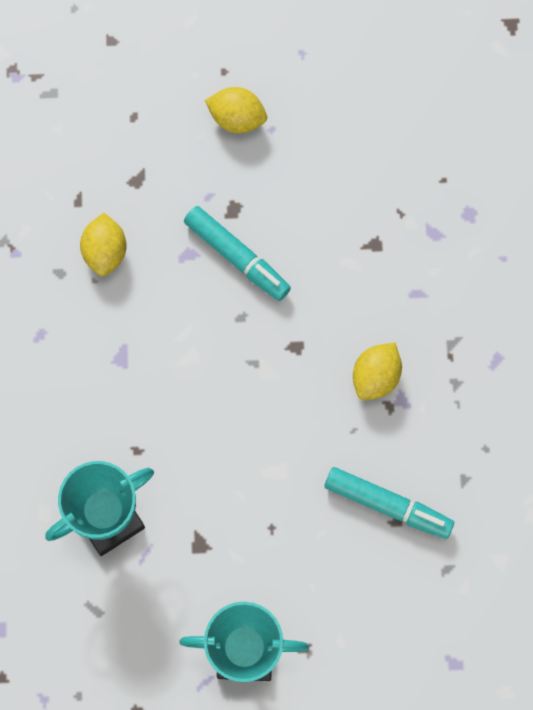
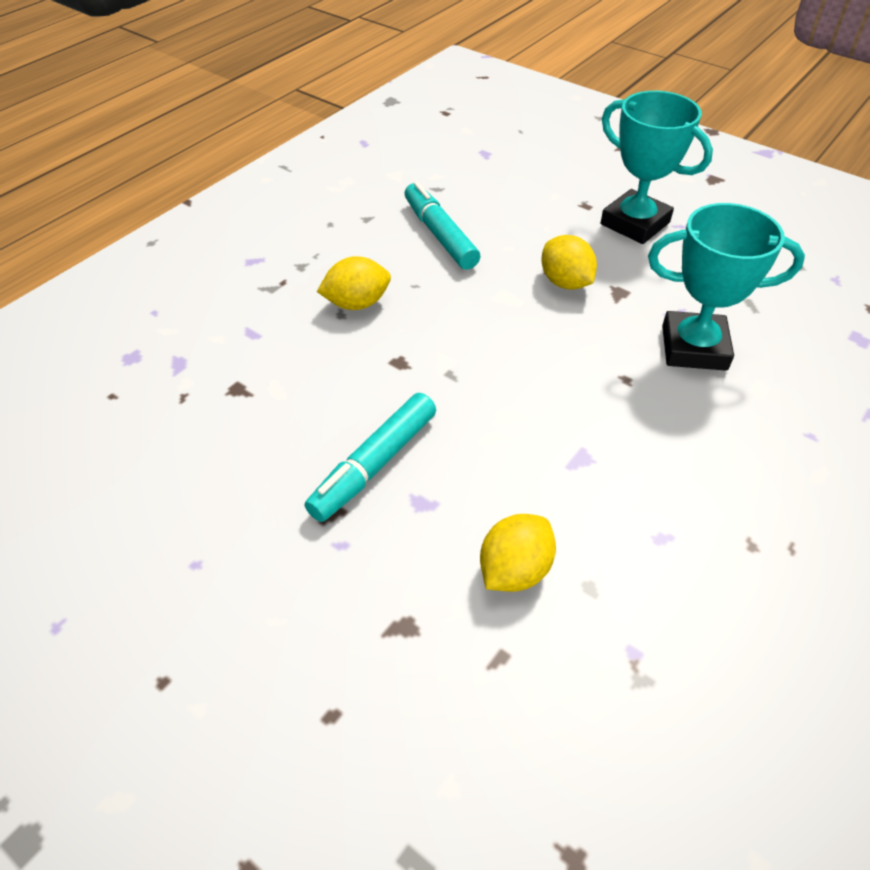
camera: 140 degrees left, 25 degrees down
turquoise marker [184,206,291,301] -> turquoise marker turned 135 degrees counterclockwise [305,393,436,522]
yellow lemon [205,87,267,133] -> yellow lemon moved to [541,235,597,290]

